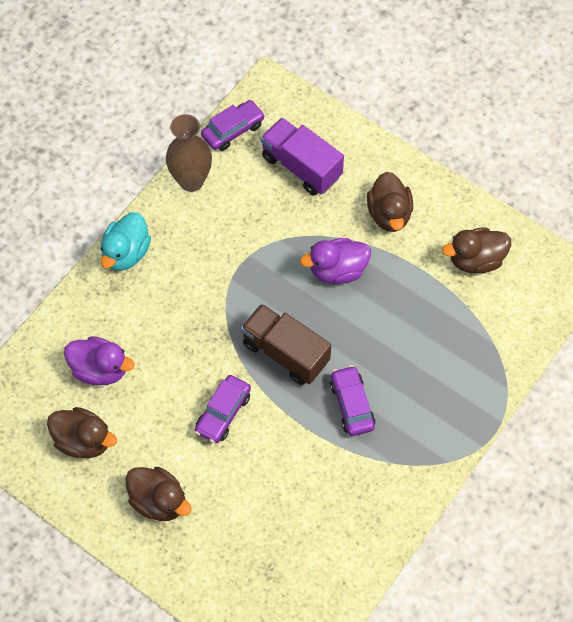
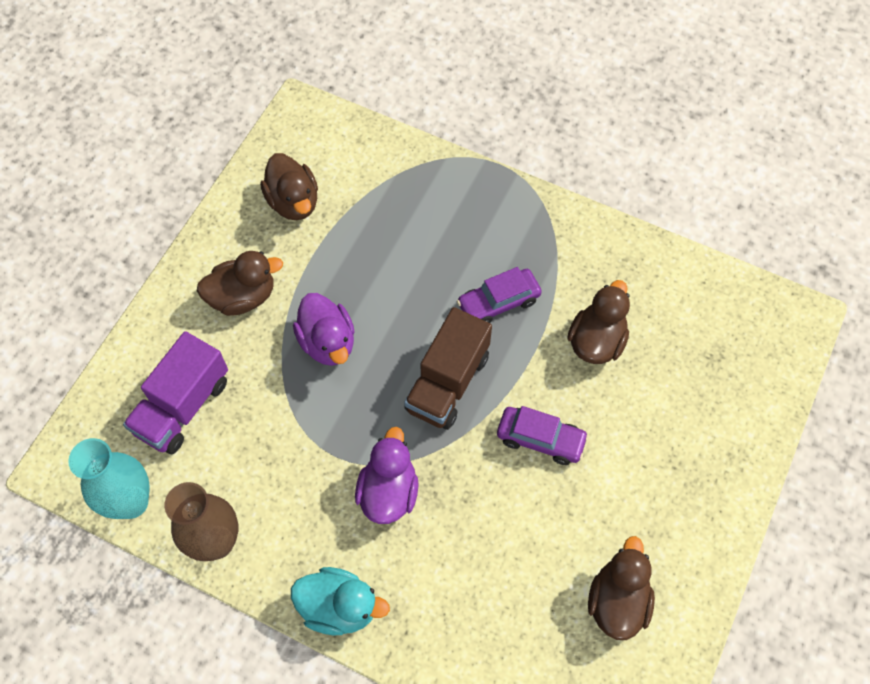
camera: 100 degrees left, 0 degrees up
purple duck [64,336,135,385] -> purple duck moved to [355,427,419,524]
brown duck [125,467,192,521] -> brown duck moved to [567,280,630,364]
purple car [201,100,265,151] -> turquoise vase [68,438,150,519]

